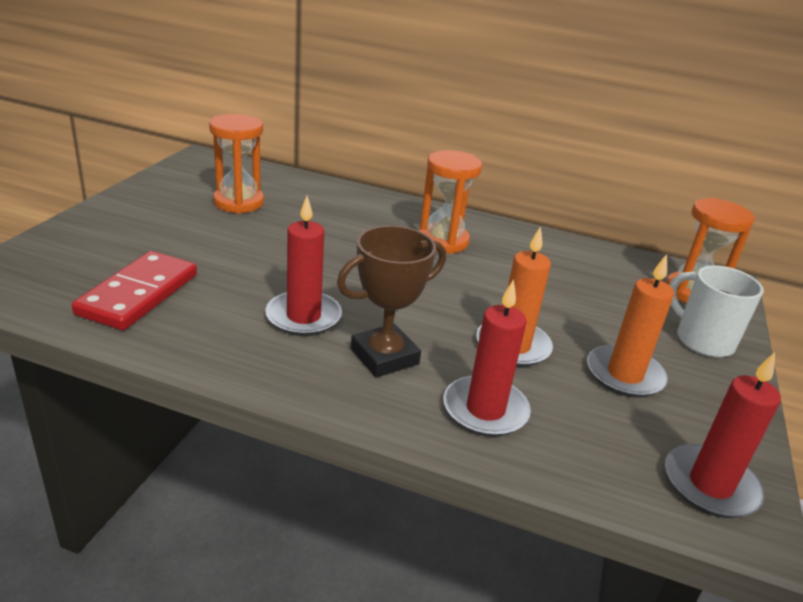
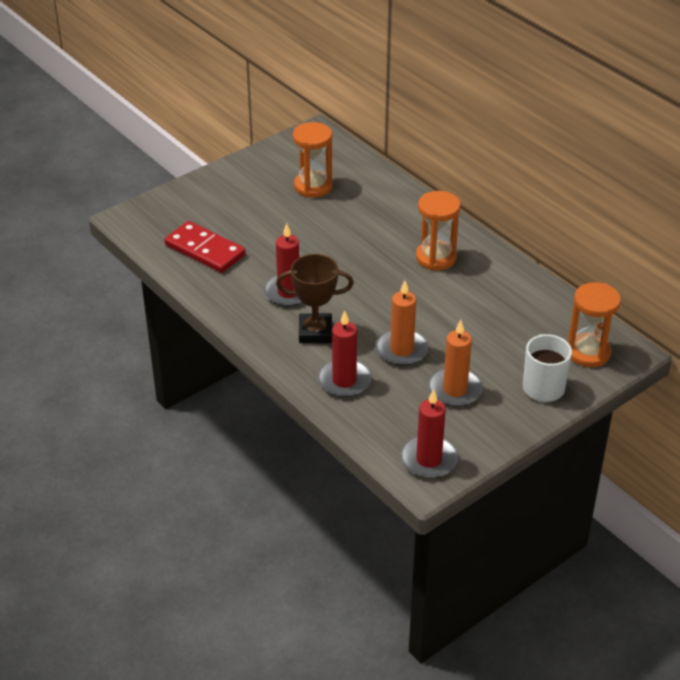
camera: 35 degrees right, 10 degrees up
red domino [72,251,197,330] -> red domino turned 75 degrees clockwise [165,221,246,273]

